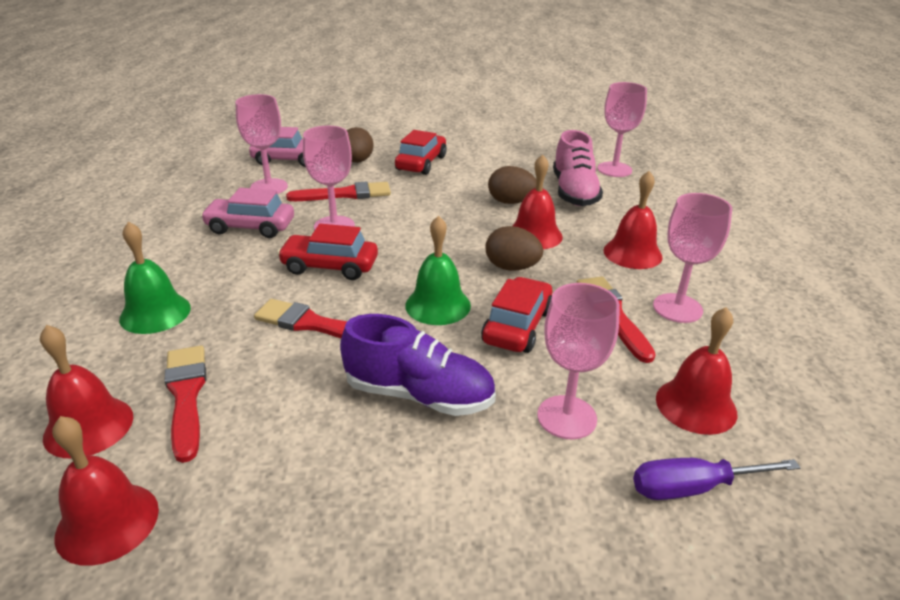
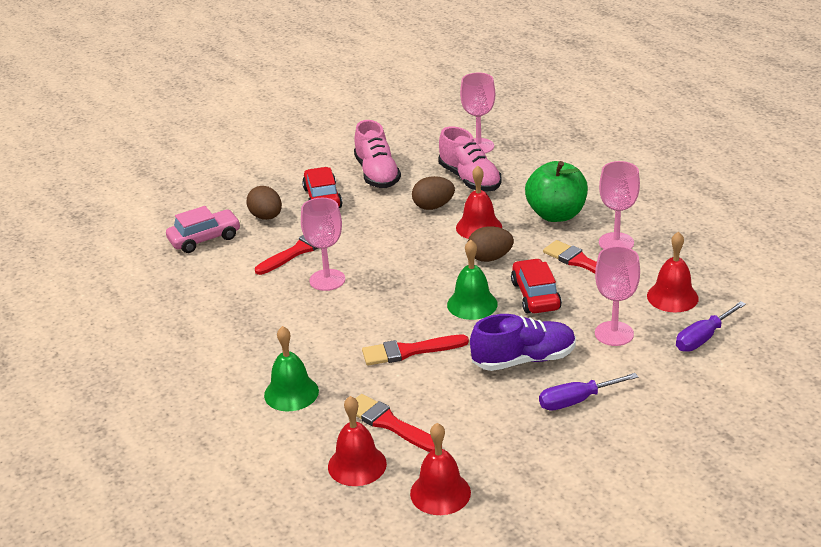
camera: 30 degrees left, 0 degrees up
pink car [200,188,294,238] -> none
pink goblet [236,94,288,194] -> none
red car [277,224,378,280] -> none
red bell [603,171,663,269] -> green apple [525,161,588,222]
none -> pink shoe [354,120,401,188]
none -> purple screwdriver [539,373,638,411]

